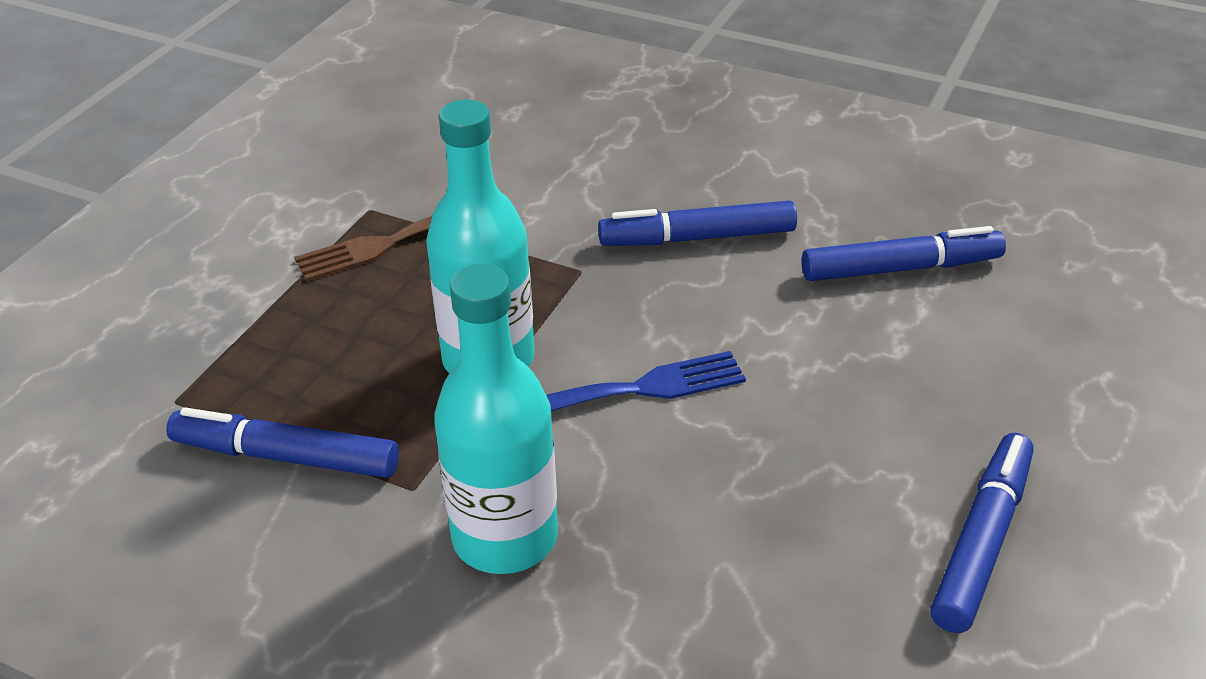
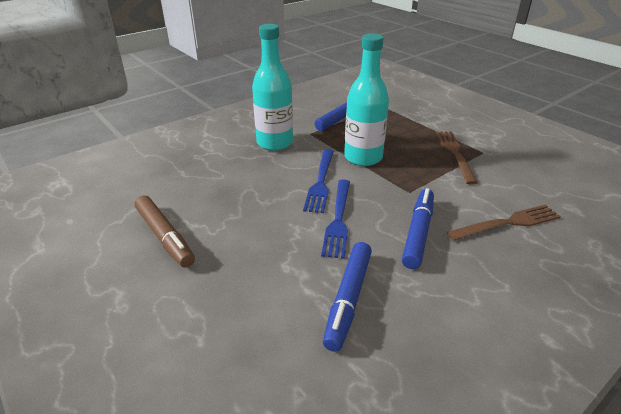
camera: 115 degrees right, 5 degrees down
blue marker [930,433,1034,633] -> brown marker [135,196,195,267]
none -> blue fork [321,179,350,259]
none -> brown fork [447,205,561,241]

